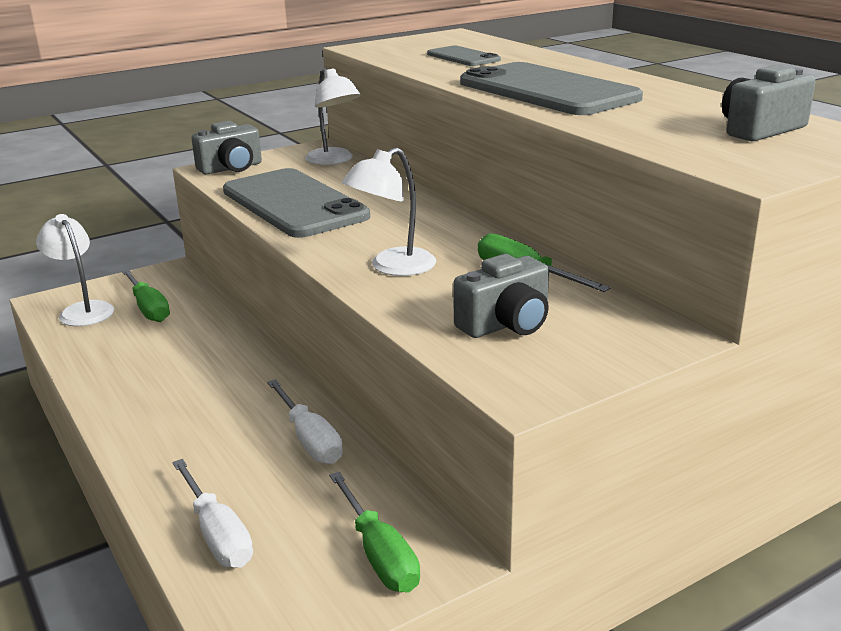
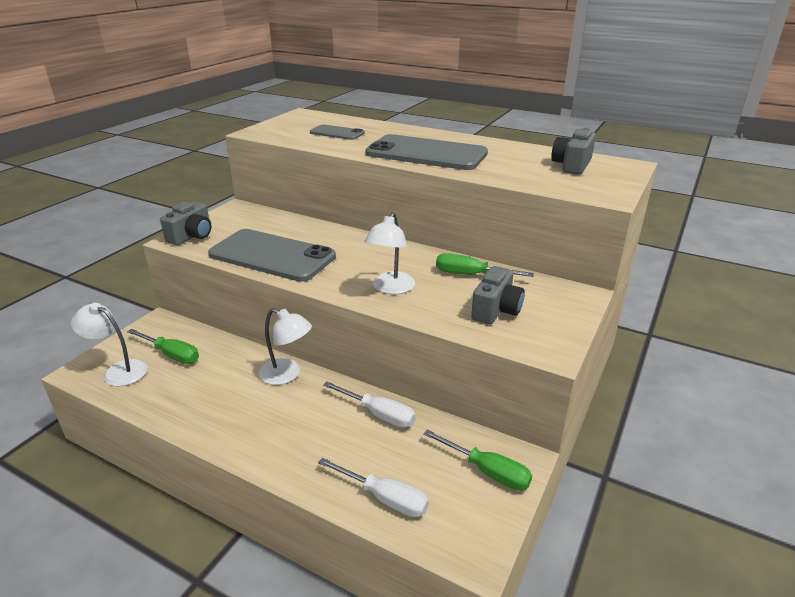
camera: 30 degrees left, 5 degrees up
white lamp [305,68,361,165] -> white lamp moved to [258,308,312,385]

